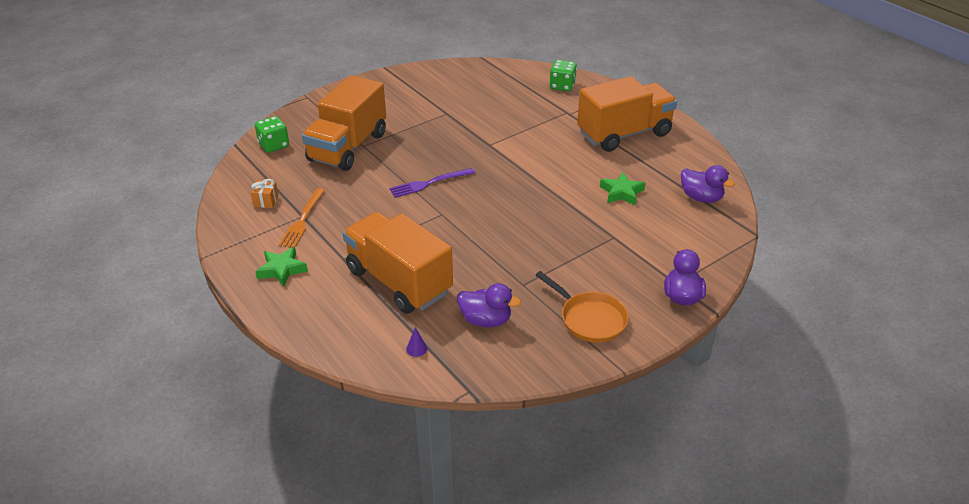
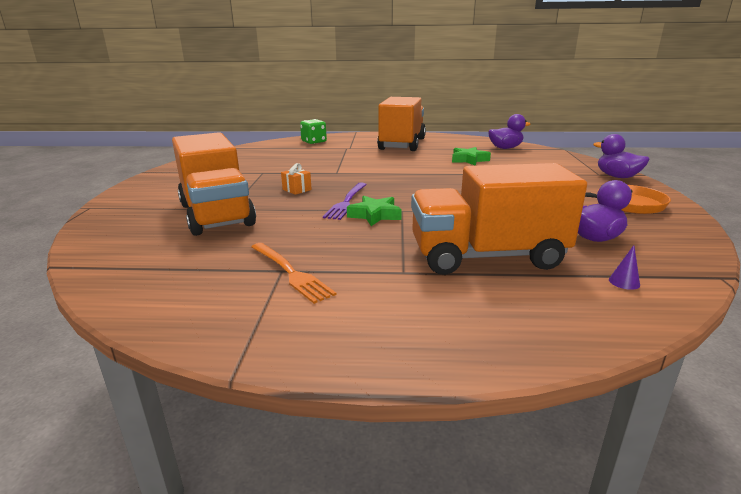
camera: 50 degrees left, 15 degrees down
orange gift [251,179,279,208] -> orange gift moved to [281,163,312,195]
green dice [255,116,289,153] -> none
green star [255,247,308,287] -> green star moved to [347,196,402,226]

